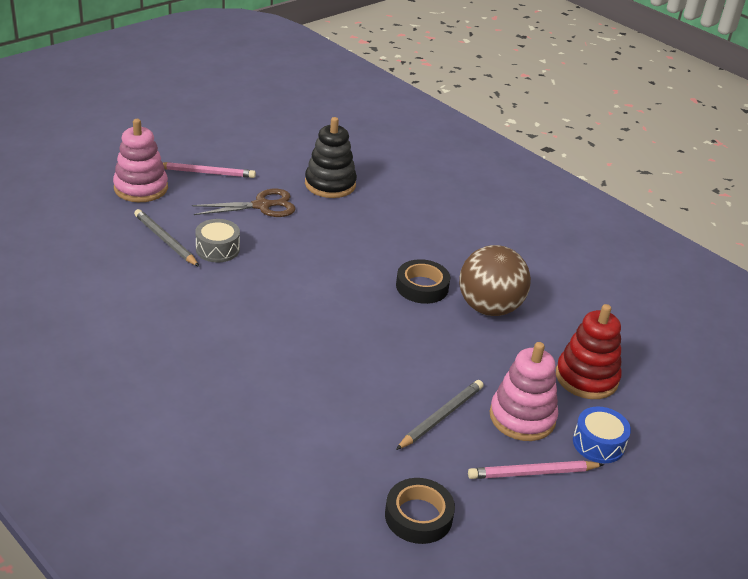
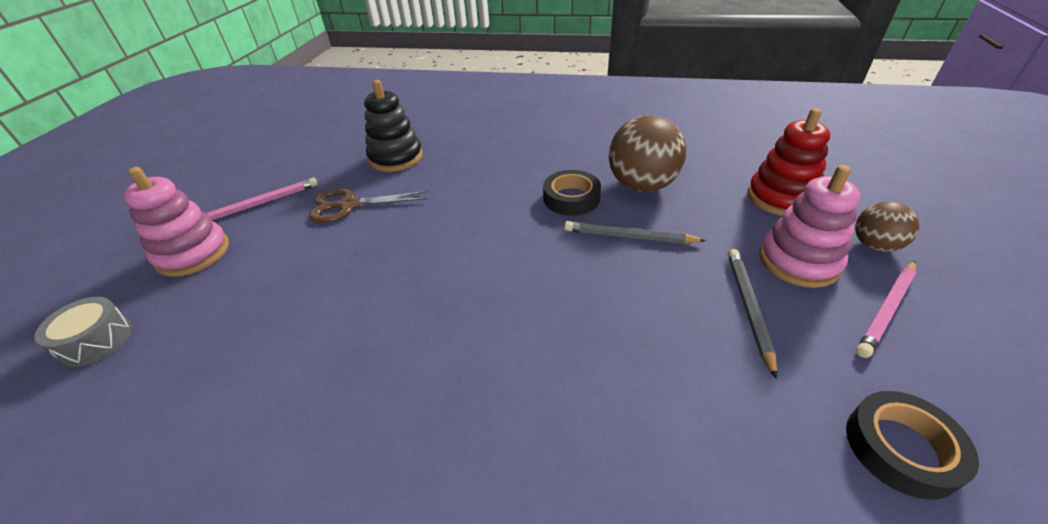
camera: 30 degrees left, 5 degrees up
grey pencil [134,209,200,267] -> grey pencil moved to [564,221,706,244]
brown scissors [192,189,296,217] -> brown scissors turned 135 degrees counterclockwise [309,188,428,223]
grey drum [195,219,240,262] -> grey drum moved to [35,297,132,367]
blue drum [573,407,631,463] -> brown ball [855,201,919,252]

